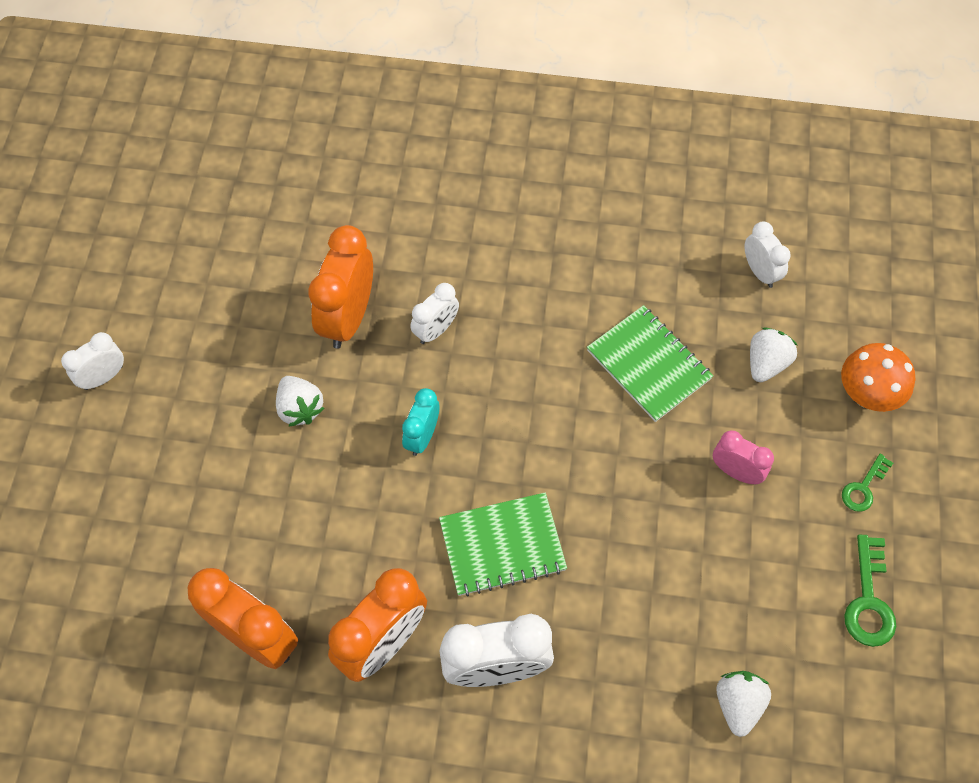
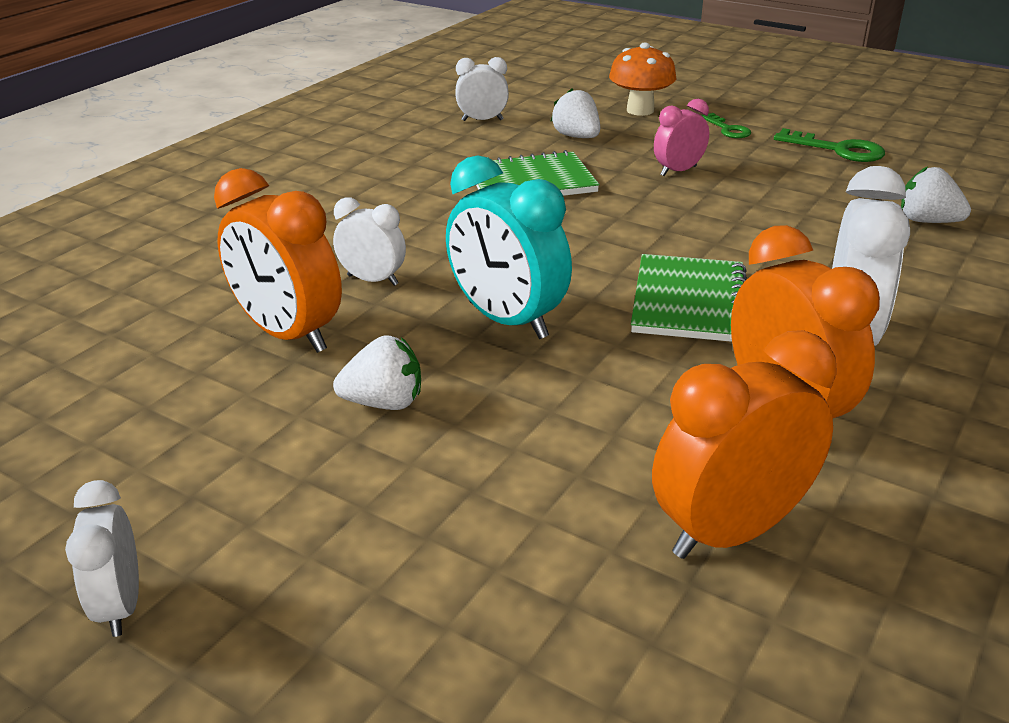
camera: 65 degrees left, 30 degrees down
turquoise clock [402,388,439,456] -> turquoise clock [446,155,572,339], size x1.76
white clock [410,283,459,344] -> white clock turned 45 degrees counterclockwise [333,197,406,286]

